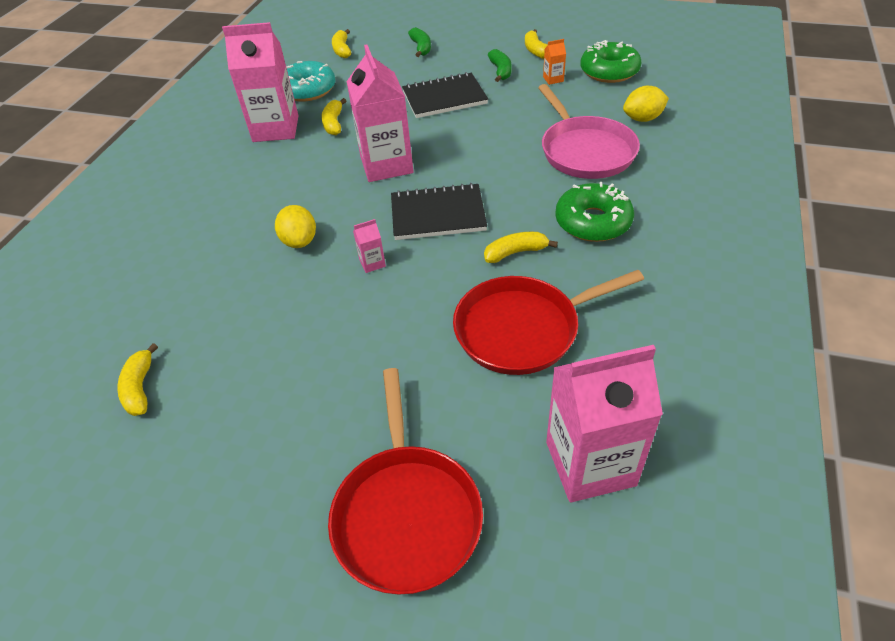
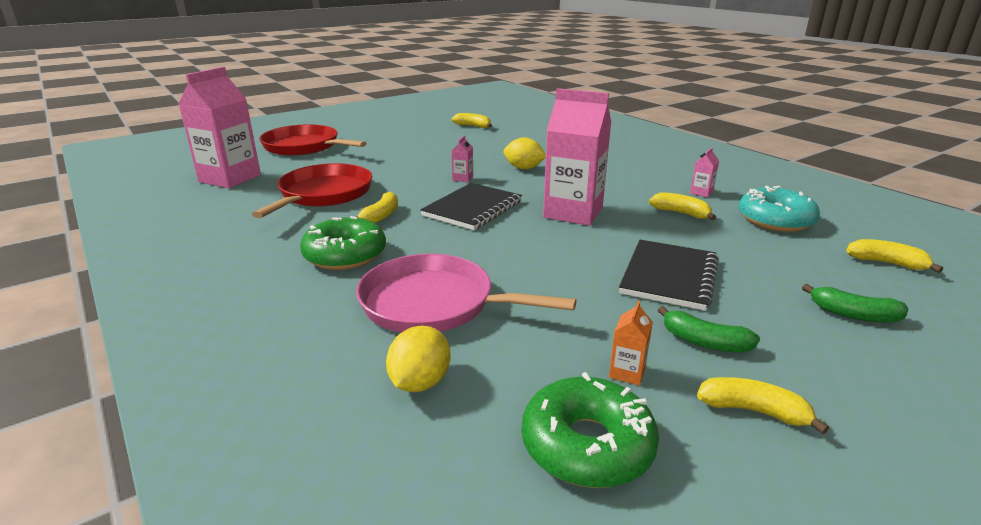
camera: 125 degrees right, 20 degrees down
pink carton [222,22,299,142] -> pink carton [690,148,719,197], size x0.40

